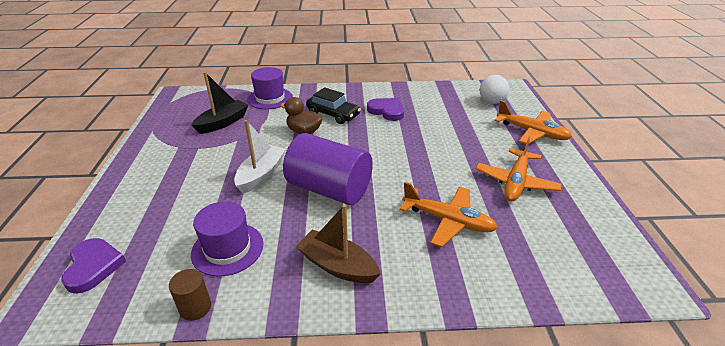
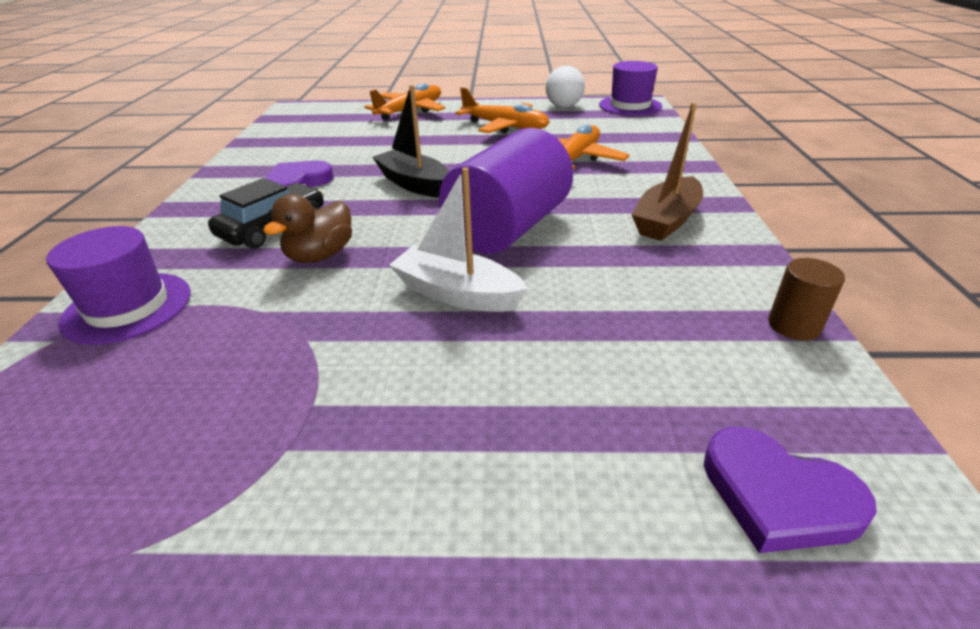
camera: 85 degrees left, 0 degrees up
purple heart [61,238,126,294] -> purple heart turned 135 degrees counterclockwise [704,427,877,553]
black boat [191,72,248,134] -> black boat moved to [373,85,449,197]
purple hat [191,201,264,277] -> purple hat moved to [599,61,662,116]
white ball [480,75,509,104] -> white ball moved to [546,66,585,108]

